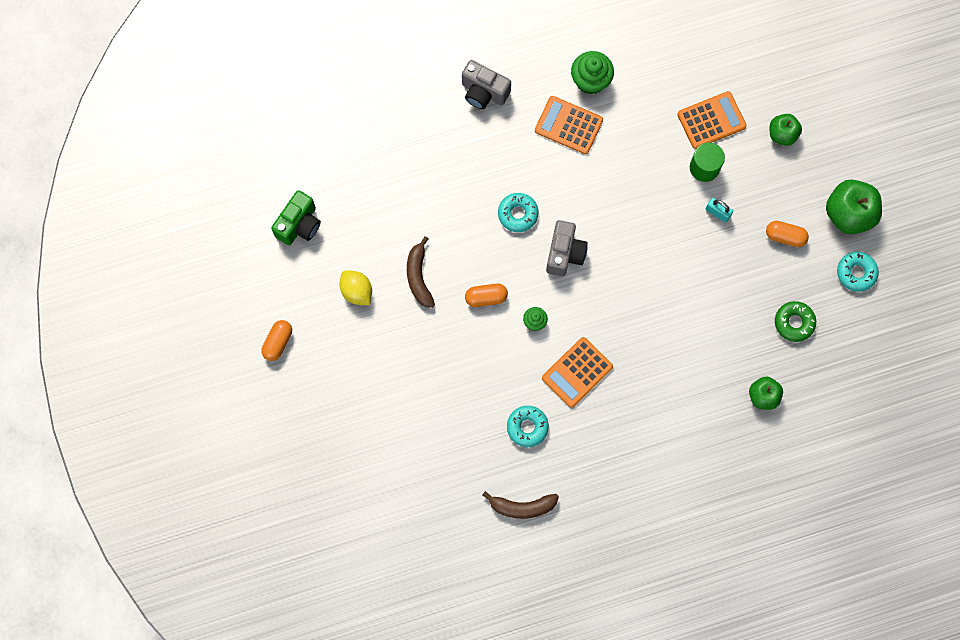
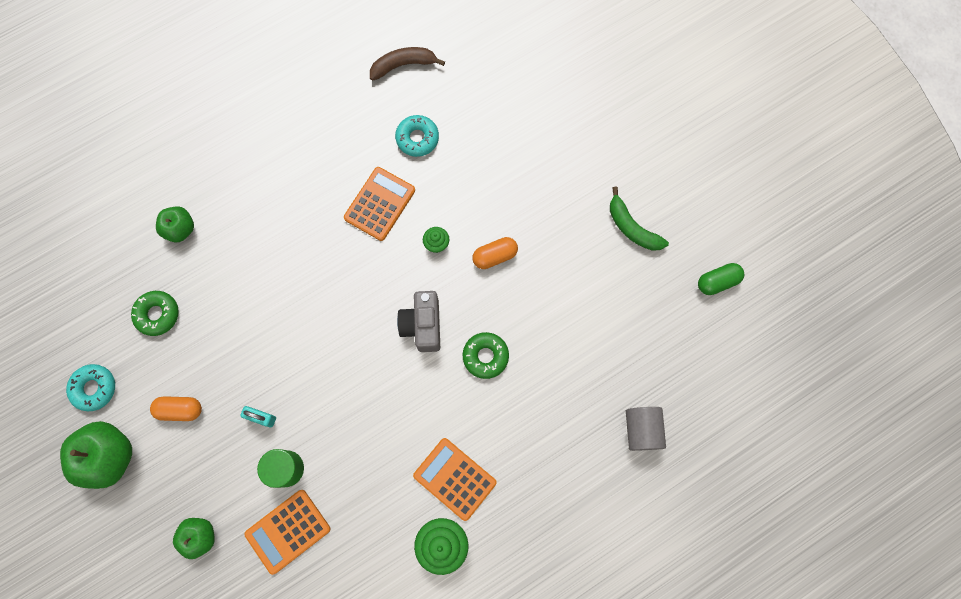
camera: 165 degrees right, 0 degrees up
orange capsule [261,320,292,361] -> none
green camera [271,190,321,245] -> green capsule [698,263,744,295]
yellow lemon [340,270,372,305] -> green banana [610,187,669,251]
brown banana [407,236,435,308] -> none
grey camera [462,60,511,109] -> none
turquoise donut [498,193,538,232] -> green donut [463,332,509,379]
orange calculator [535,96,603,154] -> orange calculator turned 150 degrees counterclockwise [413,438,497,521]
none -> grey cylinder [626,407,666,451]

